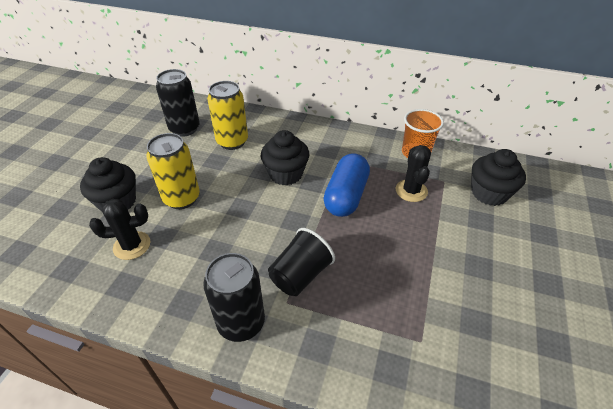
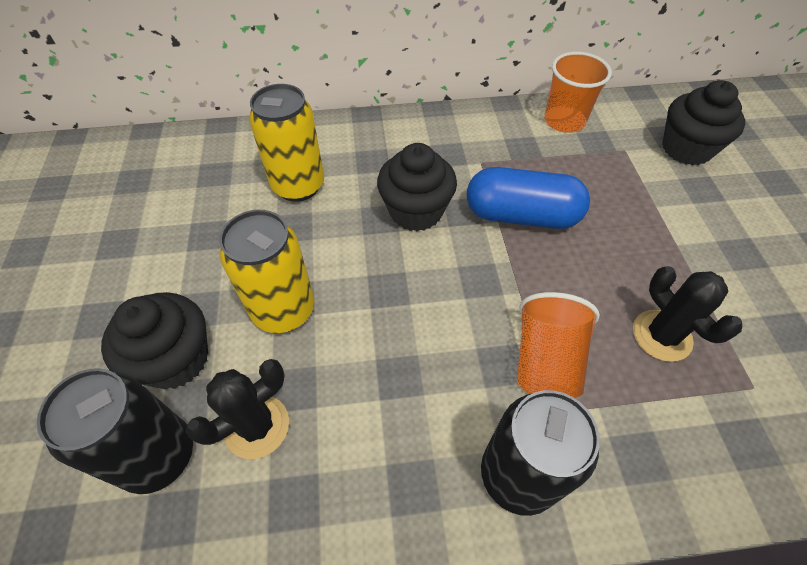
camera: 25 degrees left, 10 degrees up
black can [156,69,200,137] -> black can moved to [37,368,193,494]
black cup [268,228,335,296] -> orange cup [517,292,600,398]
blue capsule [323,153,370,217] -> blue capsule turned 75 degrees counterclockwise [467,167,590,229]
black cactus [396,145,431,202] -> black cactus moved to [633,266,742,362]

